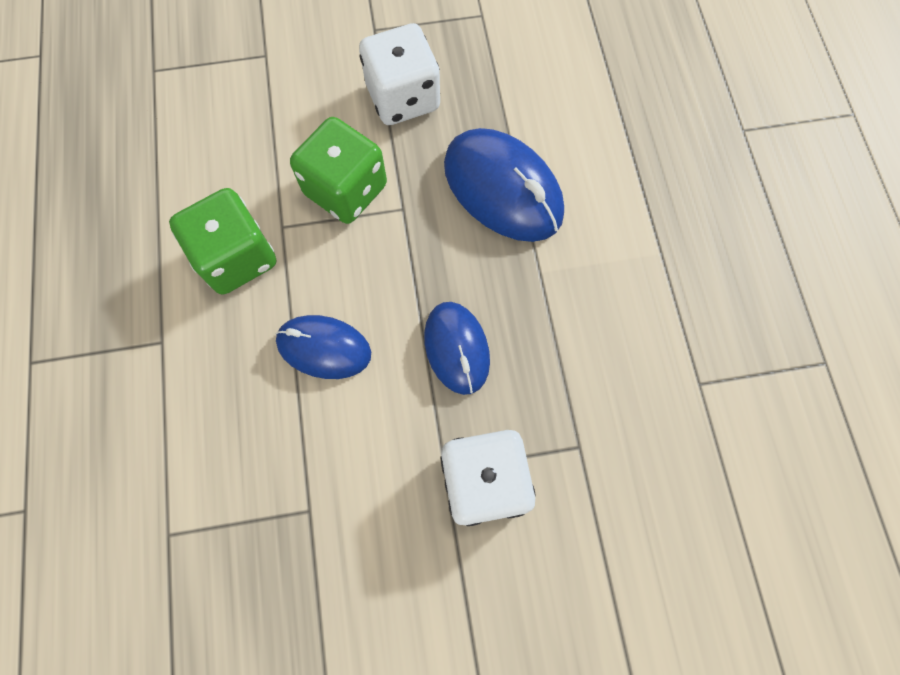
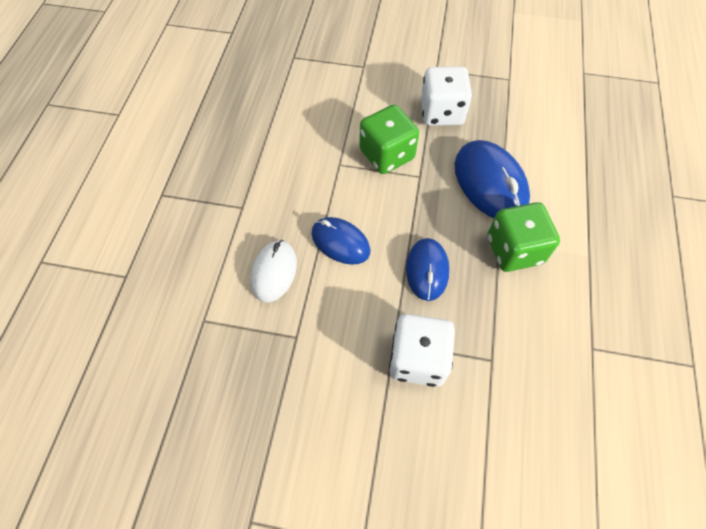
camera: 20 degrees right, 10 degrees down
green dice [169,188,276,295] -> green dice moved to [488,202,560,272]
none -> white mouse [251,240,297,302]

